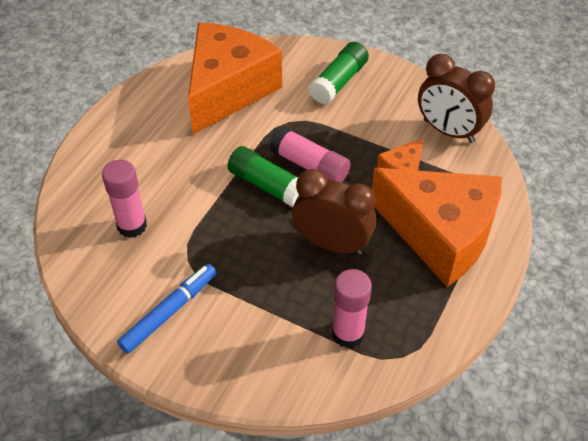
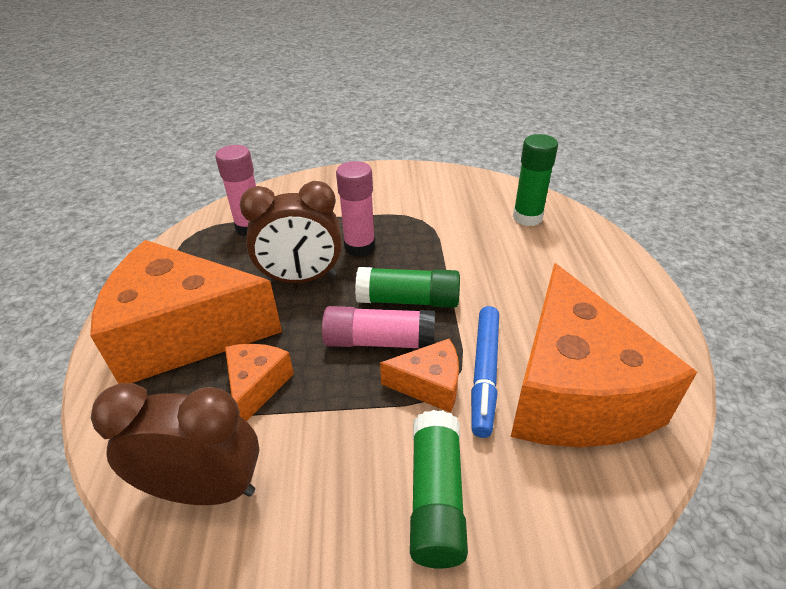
camera: 150 degrees right, 10 degrees down
pink glue stick [102,160,147,238] -> pink glue stick moved to [336,161,375,257]
blue marker [117,264,216,353] -> blue marker moved to [471,306,499,438]
none -> orange cheese [380,338,459,413]
none -> green glue stick [513,134,558,226]

